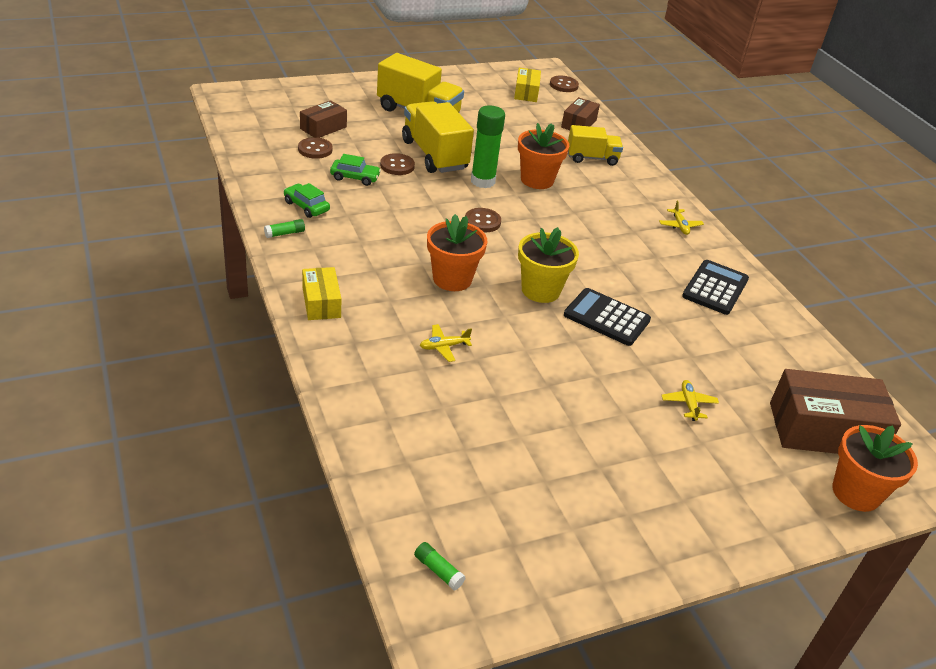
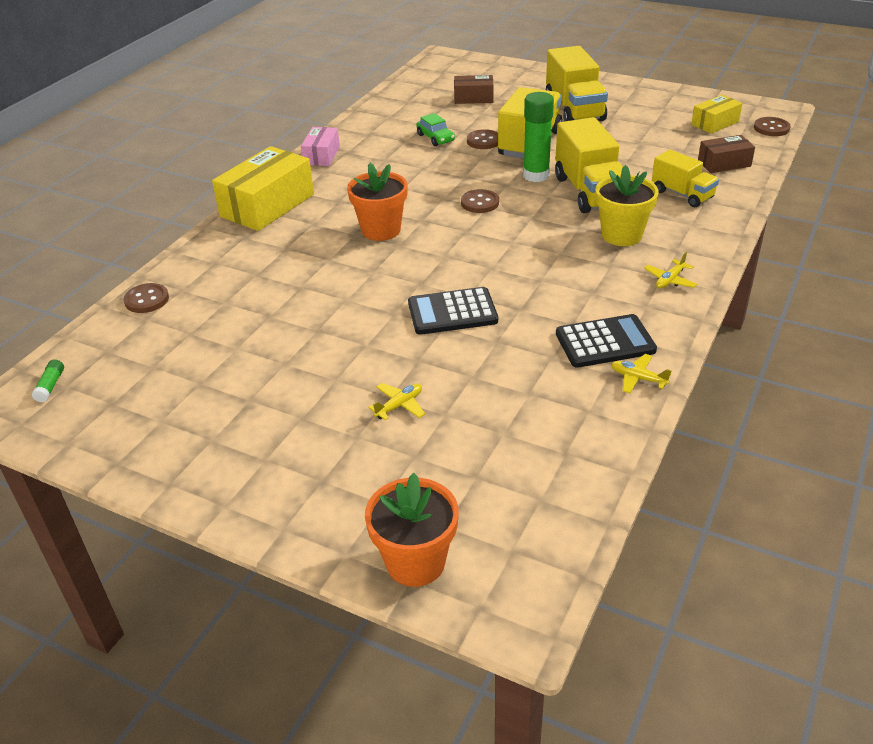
camera: 55 degrees right, 0 degrees up
green glue stick [264,219,305,238] -> pink box [301,127,340,166]
green car [284,183,330,218] -> none
brown button [298,137,333,159] -> brown button moved to [123,283,169,313]
yellow box [302,267,341,320] -> yellow box [212,146,314,231], size x1.81
yellow plane [420,324,472,362] -> yellow plane moved to [611,354,671,393]
orange flower pot [518,123,569,189] -> yellow truck [555,117,623,213]
yellow flower pot [518,227,579,303] -> yellow flower pot moved to [596,165,659,246]
black calculator [564,288,651,346] -> black calculator turned 90 degrees counterclockwise [408,287,498,335]
brown box [770,369,901,454] -> none

